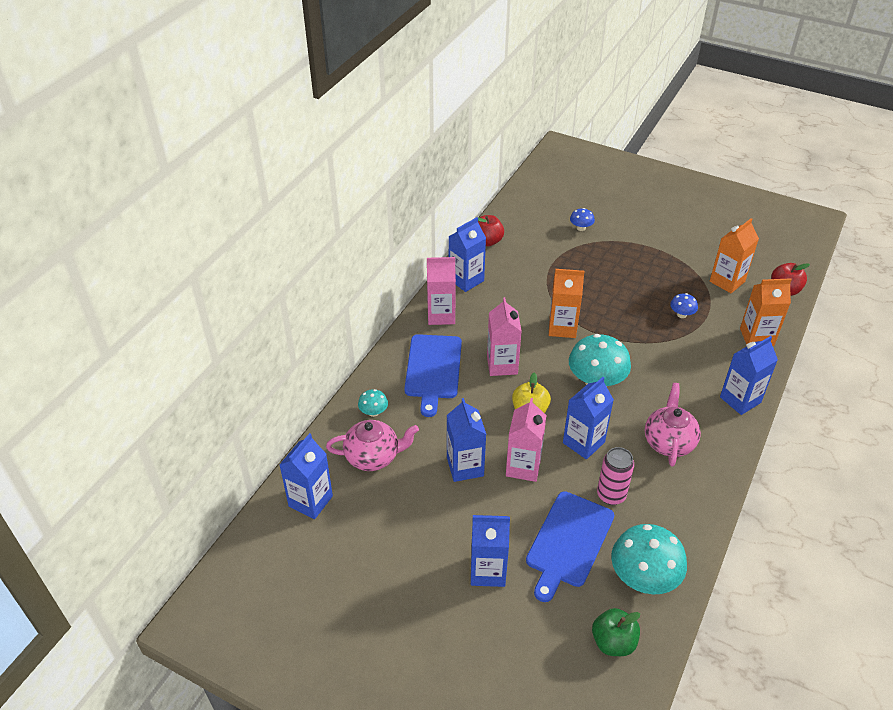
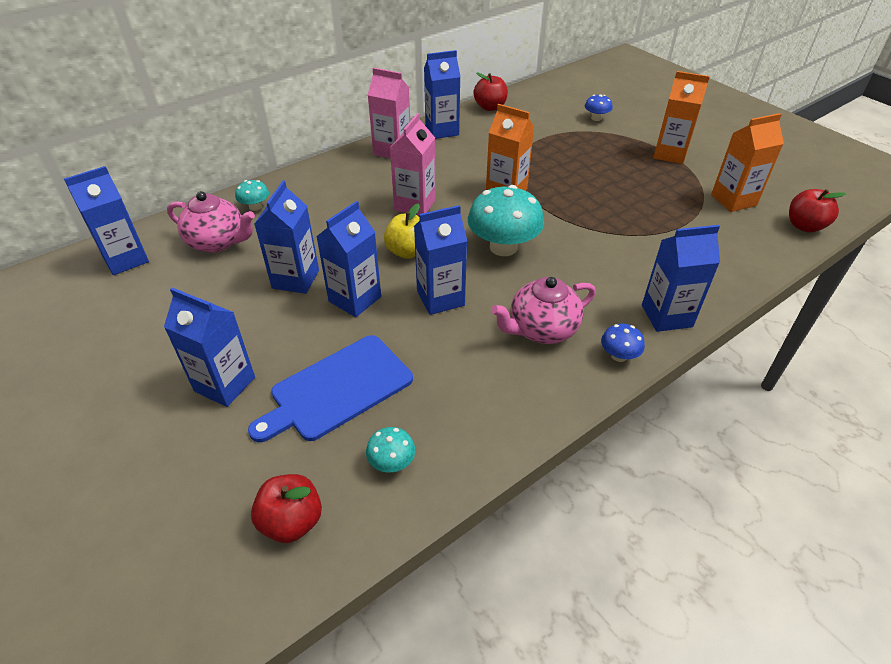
camera: 25 degrees right, 0 degrees up
blue cutting board [404,334,462,417] -> none
pink carton [506,398,547,482] -> blue carton [316,201,381,317]
green apple [592,608,640,656] -> red apple [251,474,322,543]
pink can [597,447,634,505] -> none
turquoise mushroom [611,524,687,594] -> turquoise mushroom [366,427,415,473], size x0.48
pink teapot [645,383,701,467] -> pink teapot turned 150 degrees counterclockwise [491,277,596,344]
blue mushroom [670,293,698,318] -> blue mushroom moved to [601,324,645,362]
orange carton [740,278,792,346] -> orange carton moved to [653,71,710,164]

